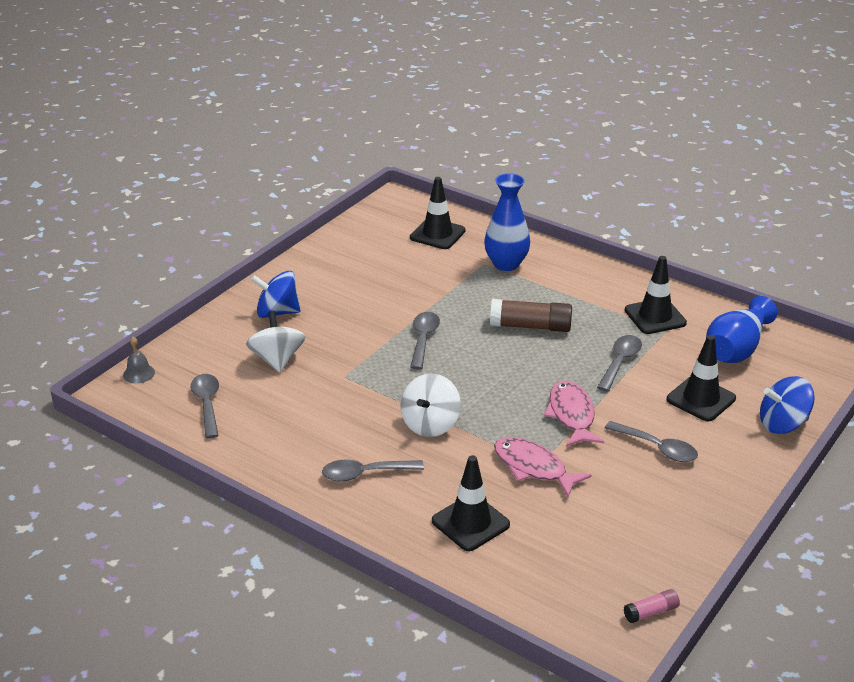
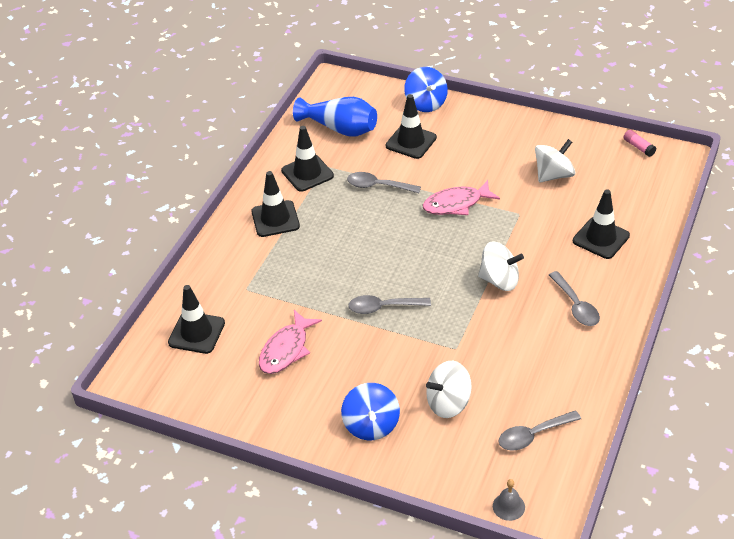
camera: 100 degrees left, 10 degrees up
blue vase [484,173,530,271] -> none
brown glue stick [490,299,572,332] -> none
pink fish [494,437,591,497] -> pink fish moved to [259,310,322,374]
grey spoon [605,421,698,462] -> none
none -> black traffic cone [251,171,300,237]
none -> white spinning top [535,139,575,183]

